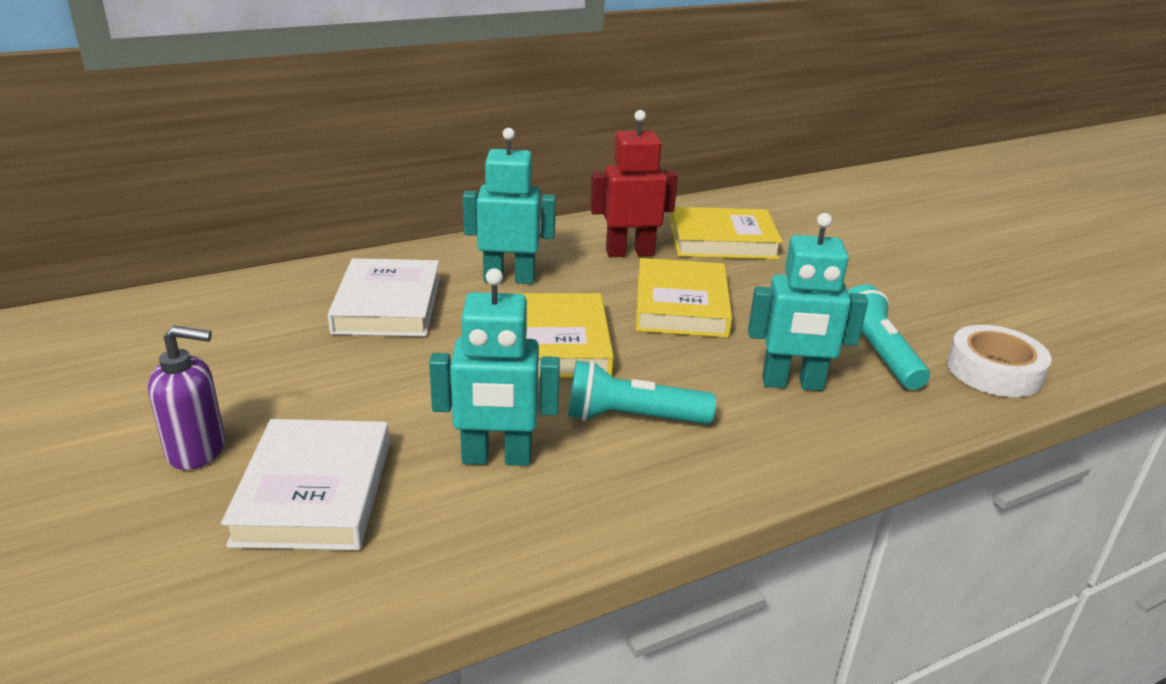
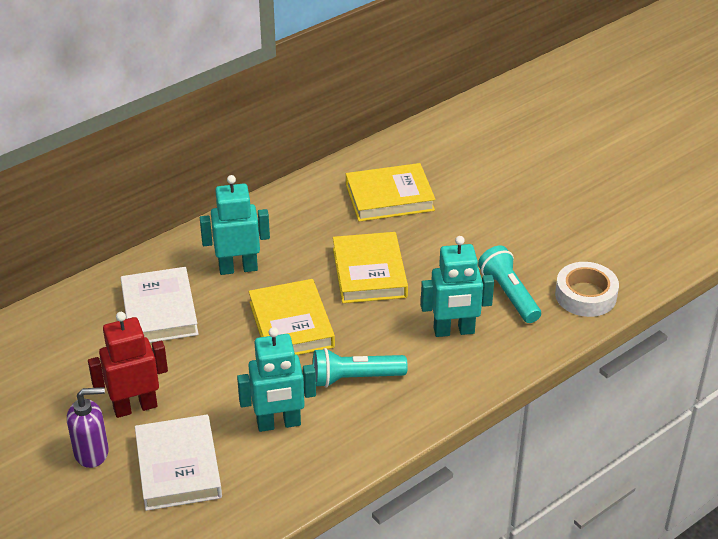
camera: 10 degrees left, 10 degrees up
red robot [590,110,678,257] -> red robot moved to [88,312,168,418]

